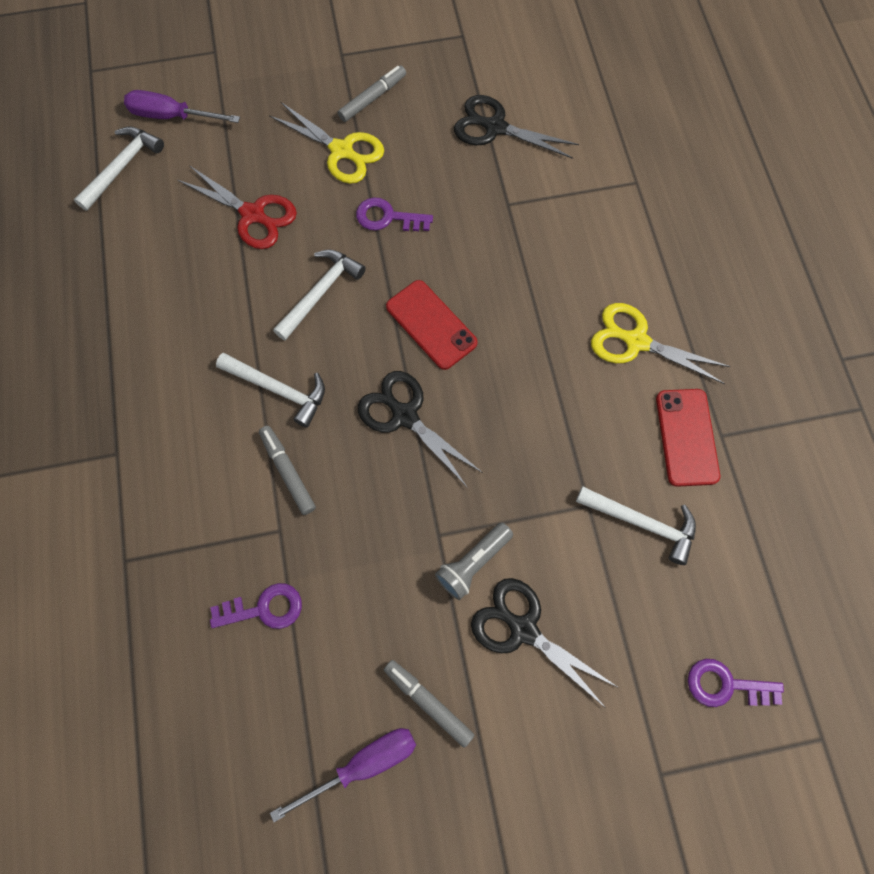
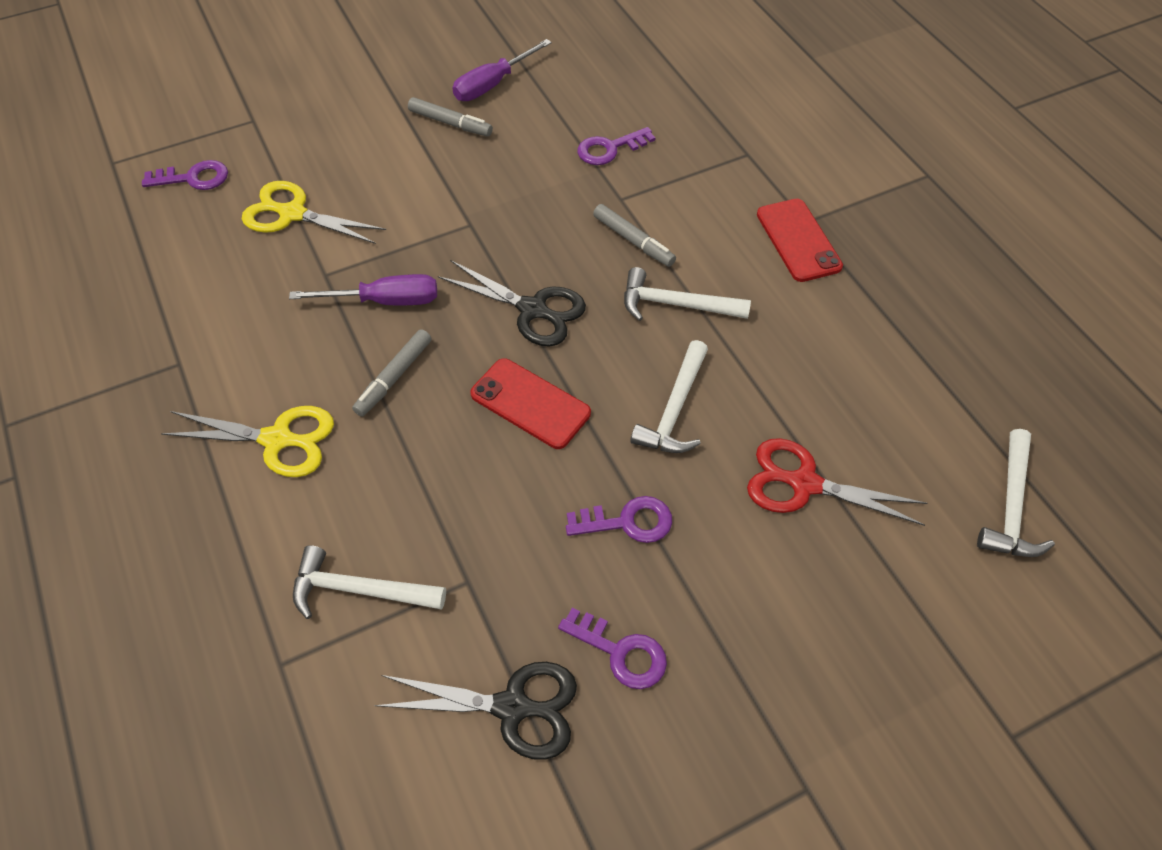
camera: 165 degrees right, 15 degrees down
purple screwdriver [124,90,240,123] -> purple screwdriver moved to [289,274,437,305]
yellow scissors [269,102,384,184] -> yellow scissors moved to [242,181,386,244]
grey marker [338,65,406,122] -> grey marker moved to [352,329,432,417]
grey flashlight [435,522,513,600] -> none
black scissors [471,578,619,708] -> none
white hammer [576,486,696,565] -> white hammer moved to [293,545,446,619]
red phone [656,389,720,487] -> red phone moved to [757,199,843,282]
none -> purple key [558,608,667,689]

